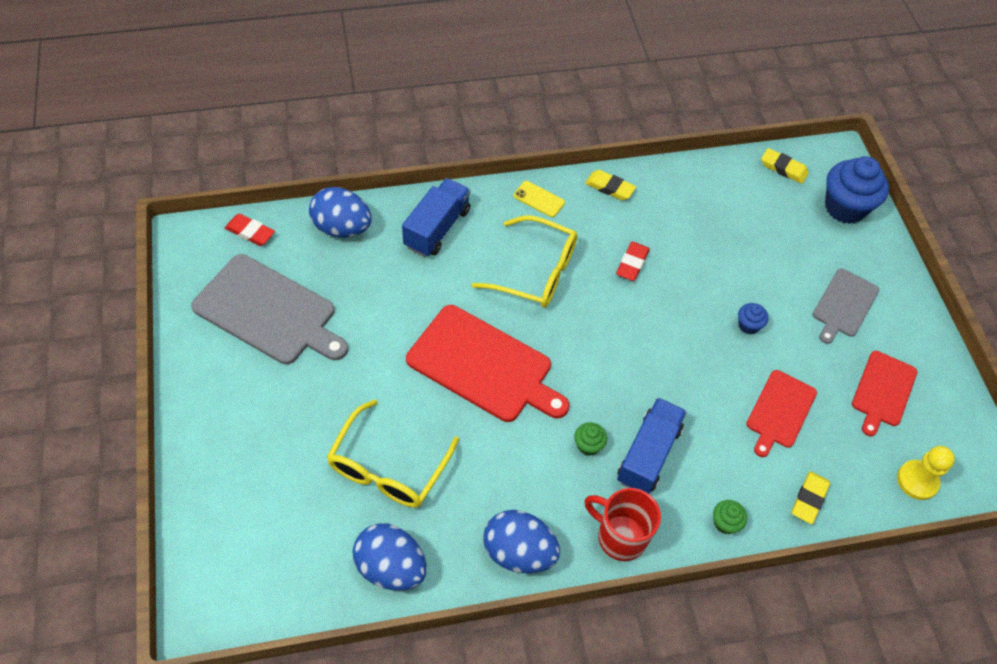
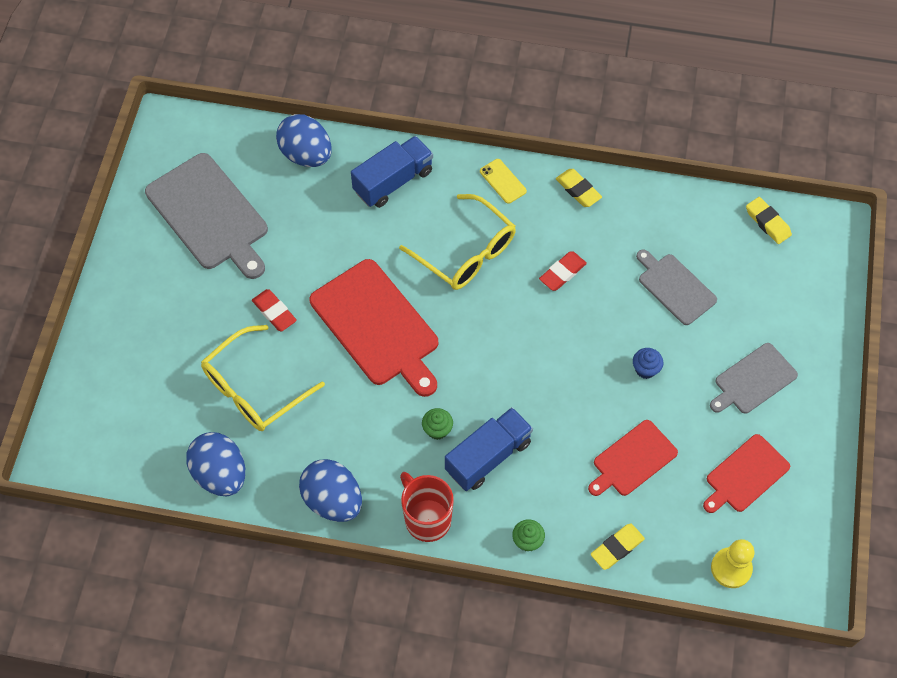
camera: 25 degrees right, 5 degrees up
red eraser [225,214,275,246] -> red eraser moved to [252,289,297,331]
blue cupcake [825,156,889,224] -> none
none -> grey cutting board [636,249,717,325]

